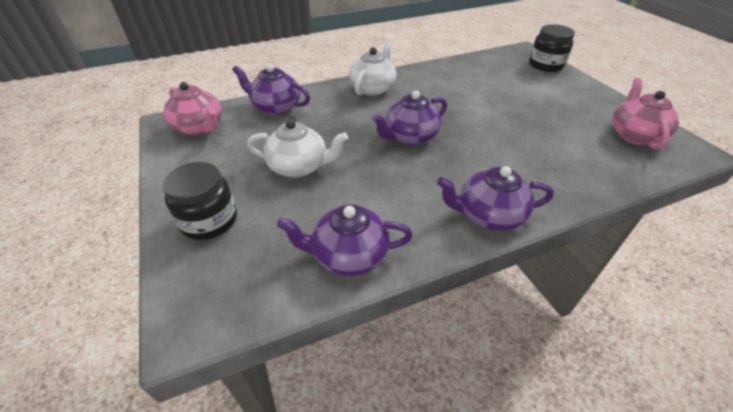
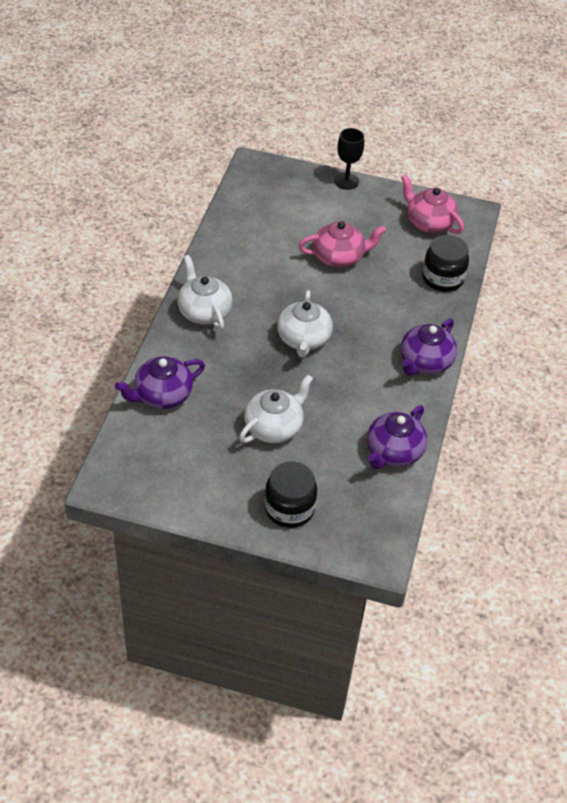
camera: 55 degrees left, 5 degrees up
pink teapot [163,82,222,135] -> pink teapot moved to [299,221,386,268]
purple teapot [372,91,447,145] -> white teapot [277,290,333,358]
black jar [529,24,575,72] -> black jar moved to [422,235,469,292]
none -> black goblet [334,128,364,190]

